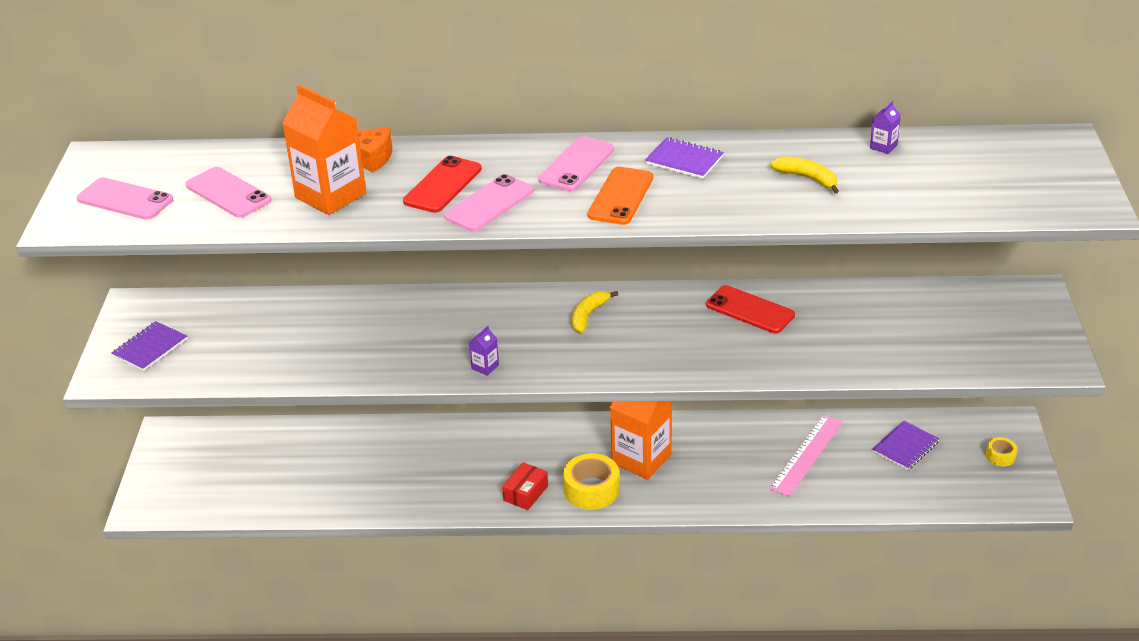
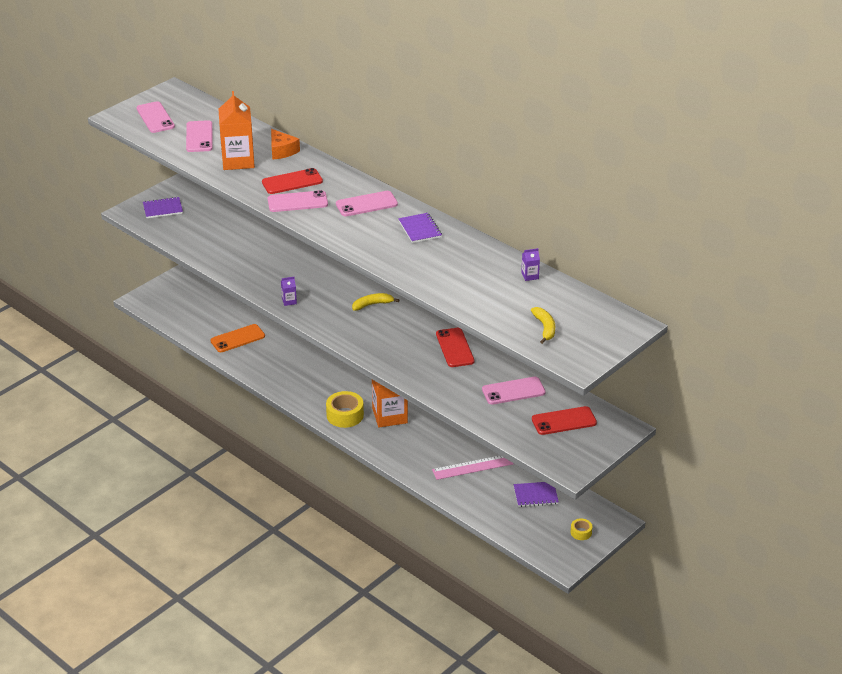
camera: 40 degrees right, 0 degrees up
red box [502,462,548,510] -> none
orange phone [587,167,654,225] -> orange phone moved to [210,324,265,352]
yellow banana [770,156,839,194] -> yellow banana moved to [531,307,555,344]
none -> pink phone [482,377,546,405]
none -> red phone [532,406,597,435]

